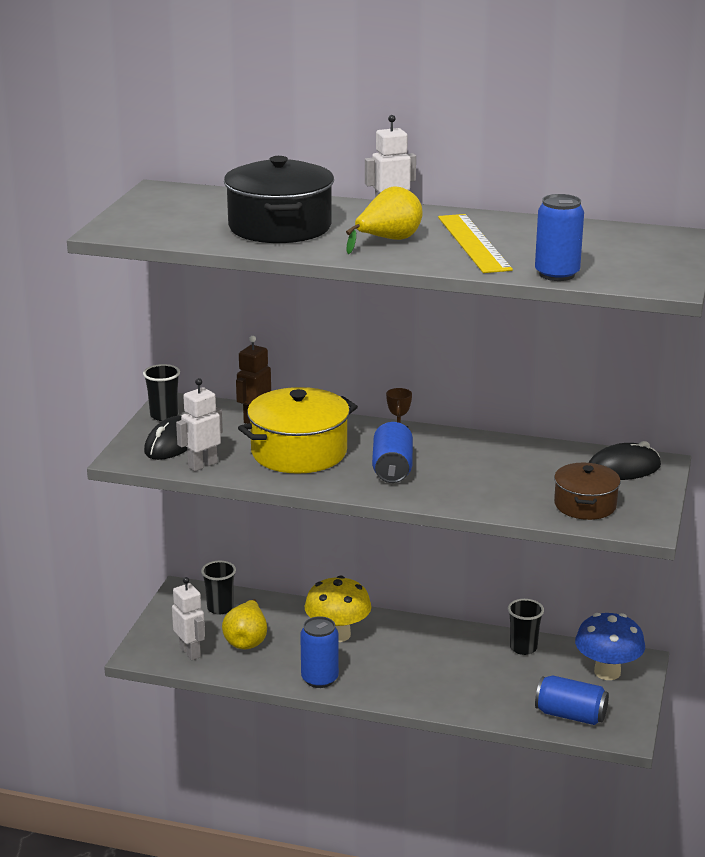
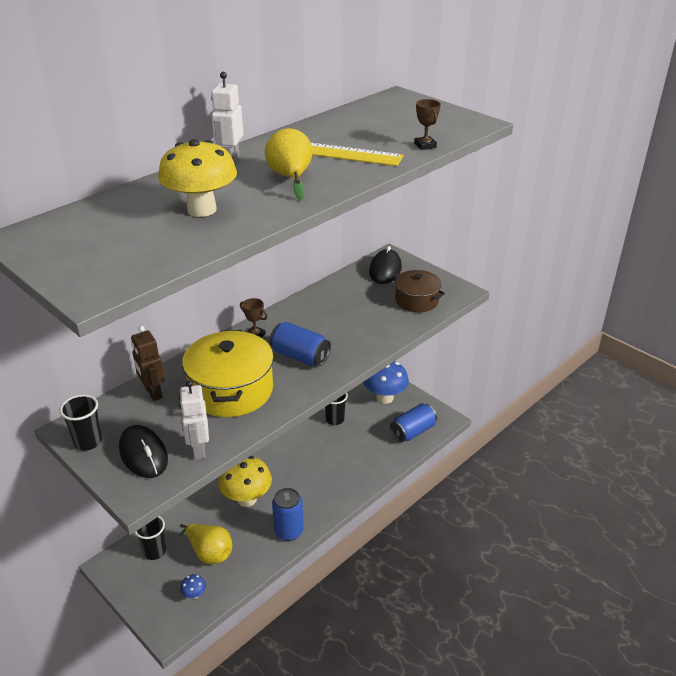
camera: 60 degrees left, 10 degrees up
white robot [172,577,205,660] -> blue mushroom [180,574,206,599]
black pot [224,156,334,243] -> yellow mushroom [158,139,237,217]
blue can [535,194,584,281] -> brown trophy [414,99,441,150]

